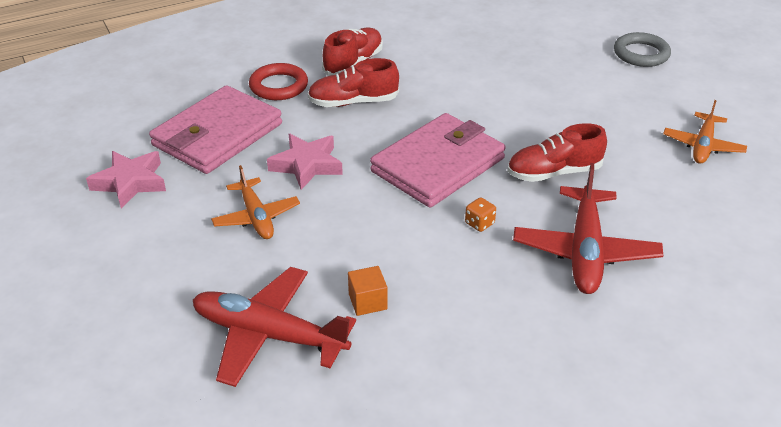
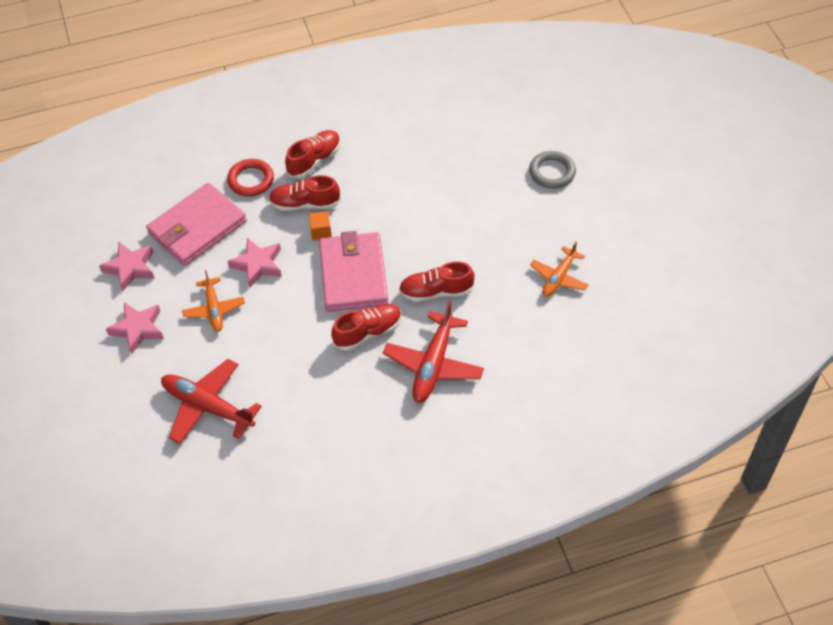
camera: 10 degrees right, 15 degrees up
orange cube [348,266,388,316] -> orange cube moved to [309,211,332,240]
pink wallet [370,113,506,208] -> pink wallet turned 60 degrees counterclockwise [319,231,388,312]
orange dice [465,197,496,232] -> red shoe [331,304,402,351]
none -> pink star [106,302,164,355]

